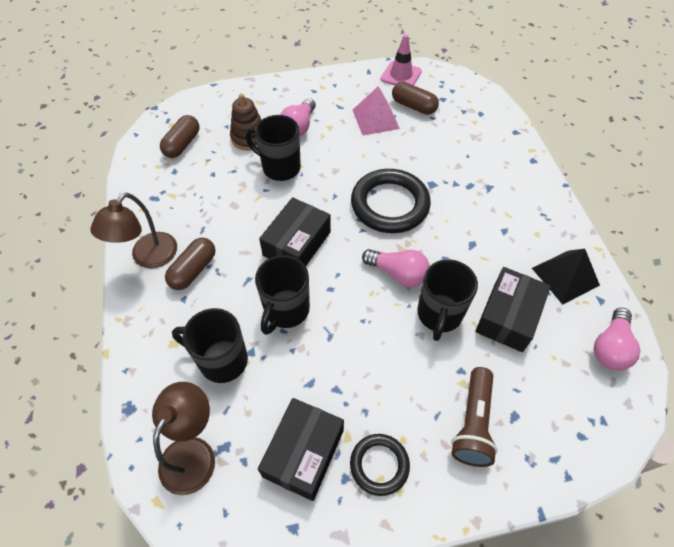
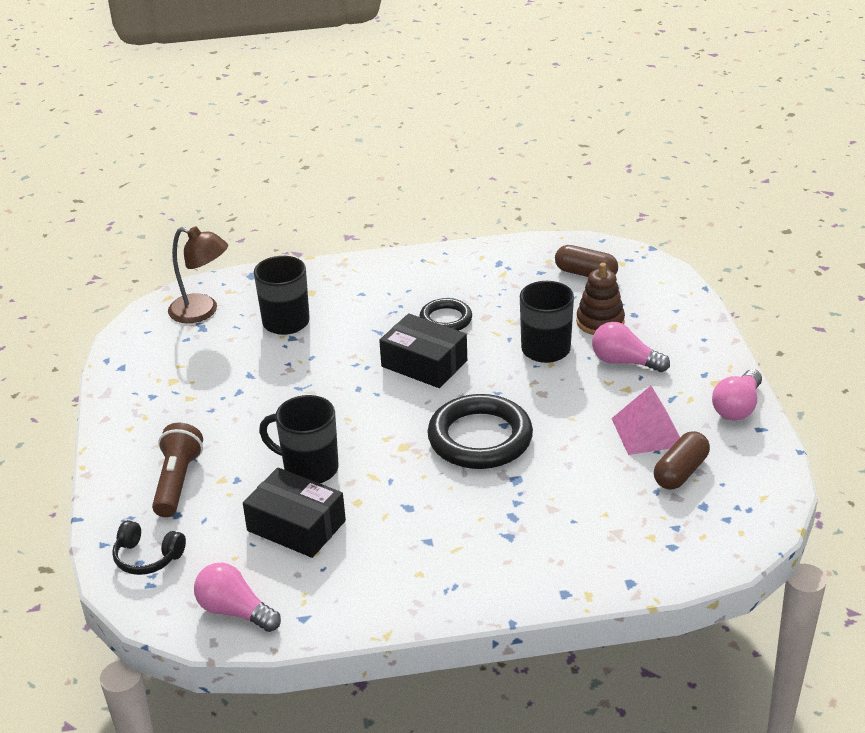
camera: 95 degrees right, 20 degrees down
brown lamp [90,193,177,268] -> none
brown capsule [165,238,215,290] -> none
black mug [255,255,310,335] -> none
black box [258,398,344,501] -> none
black ring [350,434,410,496] -> black ring moved to [419,298,472,331]
pink light bulb [362,249,430,287] -> pink light bulb moved to [712,369,762,421]
pink traffic cone [381,34,422,85] -> none
brown flashlight [451,367,498,467] -> brown flashlight turned 75 degrees clockwise [152,423,203,517]
black pyramid [532,249,600,305] -> none
none -> black headphones [112,520,186,575]

